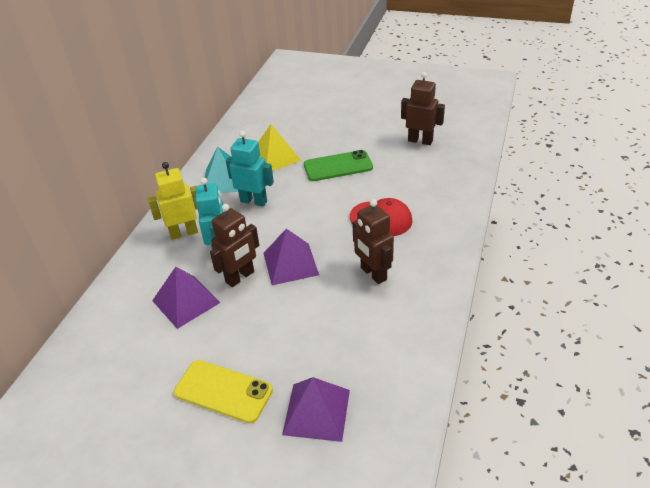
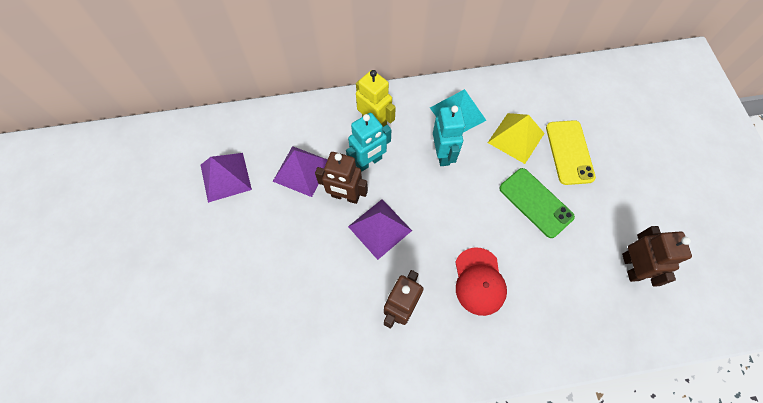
camera: 60 degrees right, 25 degrees up
yellow phone [174,360,273,423] -> yellow phone moved to [546,120,596,185]
purple pyramid [282,377,350,442] -> purple pyramid moved to [201,153,252,203]

